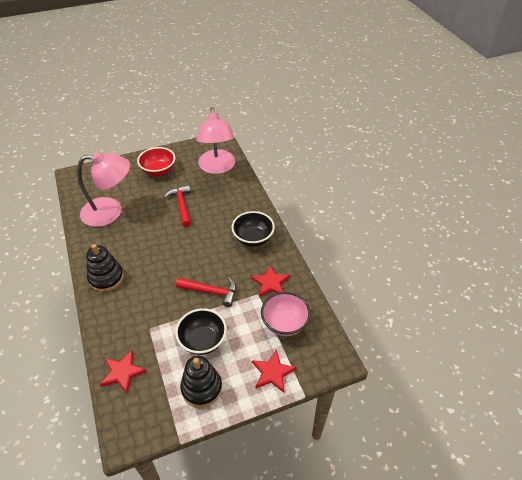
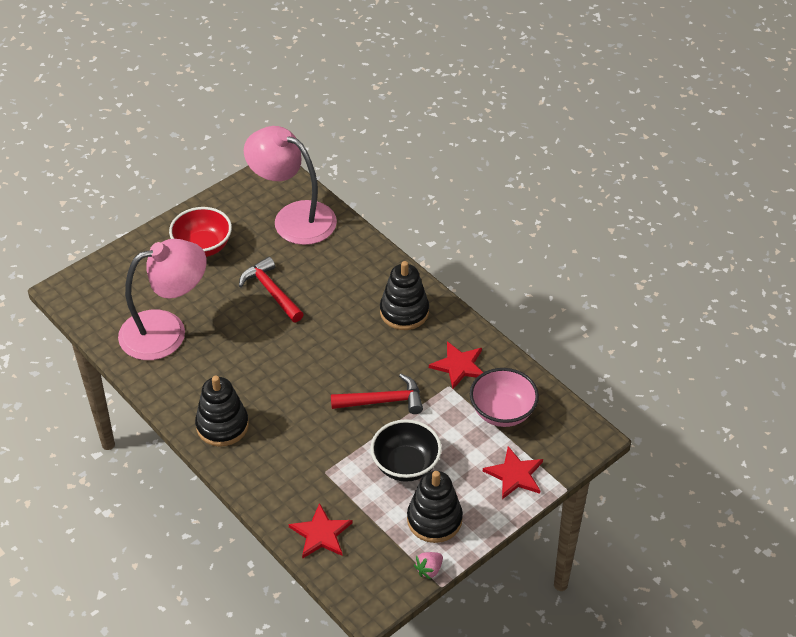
camera: 20 degrees left, 0 degrees up
pink lamp [196,107,235,174] -> pink lamp turned 150 degrees clockwise [244,126,337,245]
black bowl [232,211,275,247] -> black stacking toy [380,261,429,330]
none -> pink strawberry [414,552,443,580]

